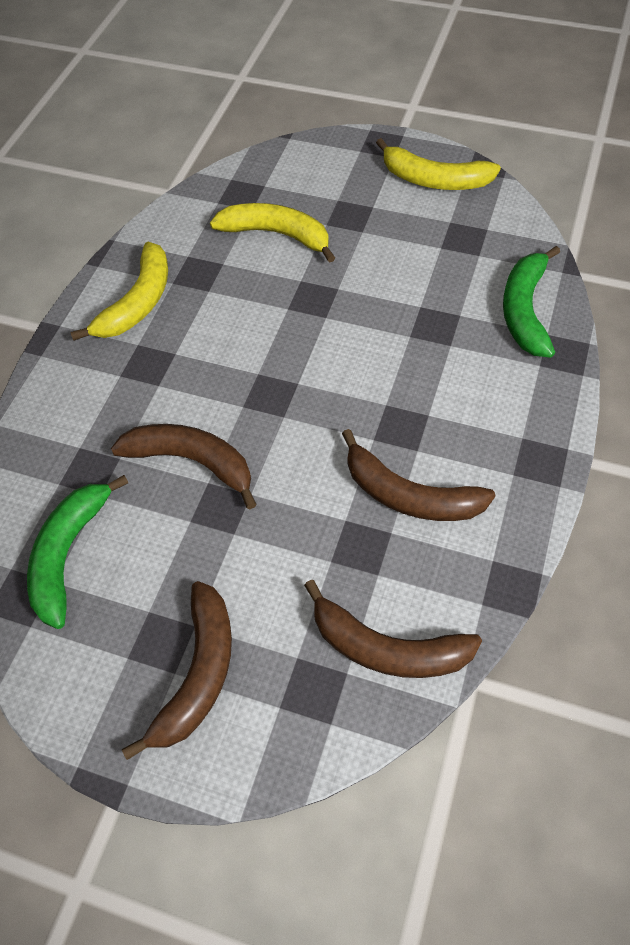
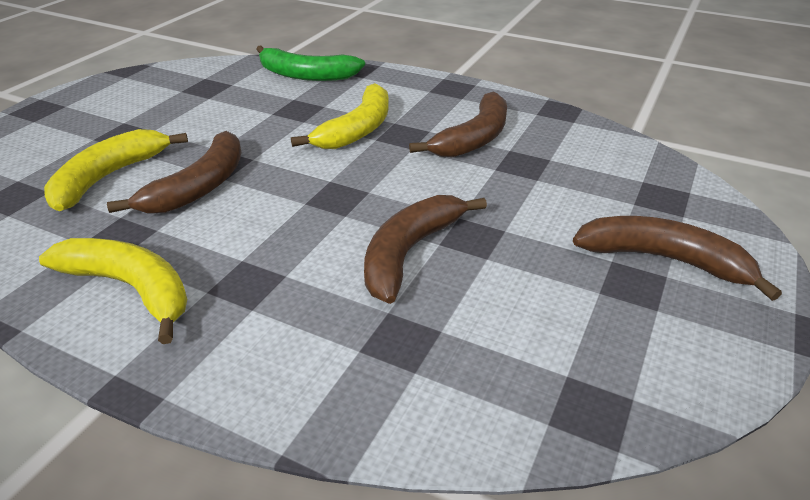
camera: 85 degrees left, 20 degrees down
green banana [27,475,129,629] -> none
brown banana [304,580,482,678] -> brown banana moved to [107,131,241,214]
yellow banana [376,138,501,190] -> yellow banana moved to [291,83,389,149]

